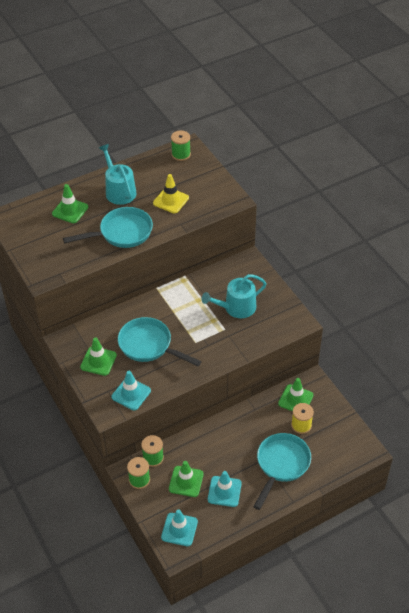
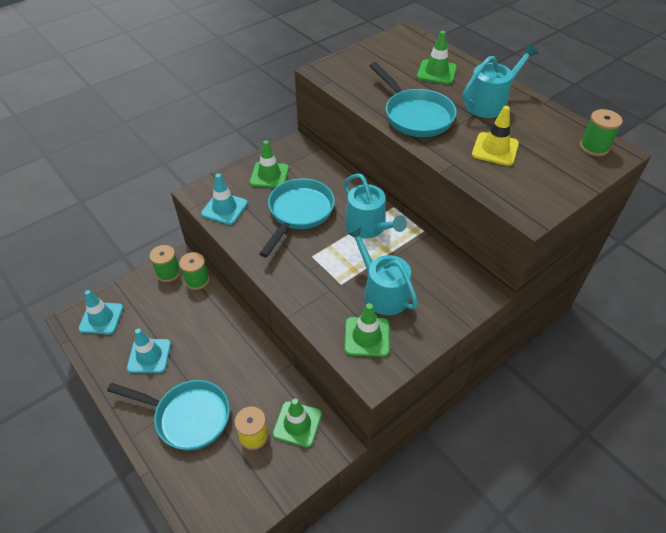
camera: 80 degrees right, 0 degrees up
green traffic cone [169,461,204,497] -> green traffic cone moved to [344,303,390,357]
none -> turquoise watering can [344,173,407,238]

